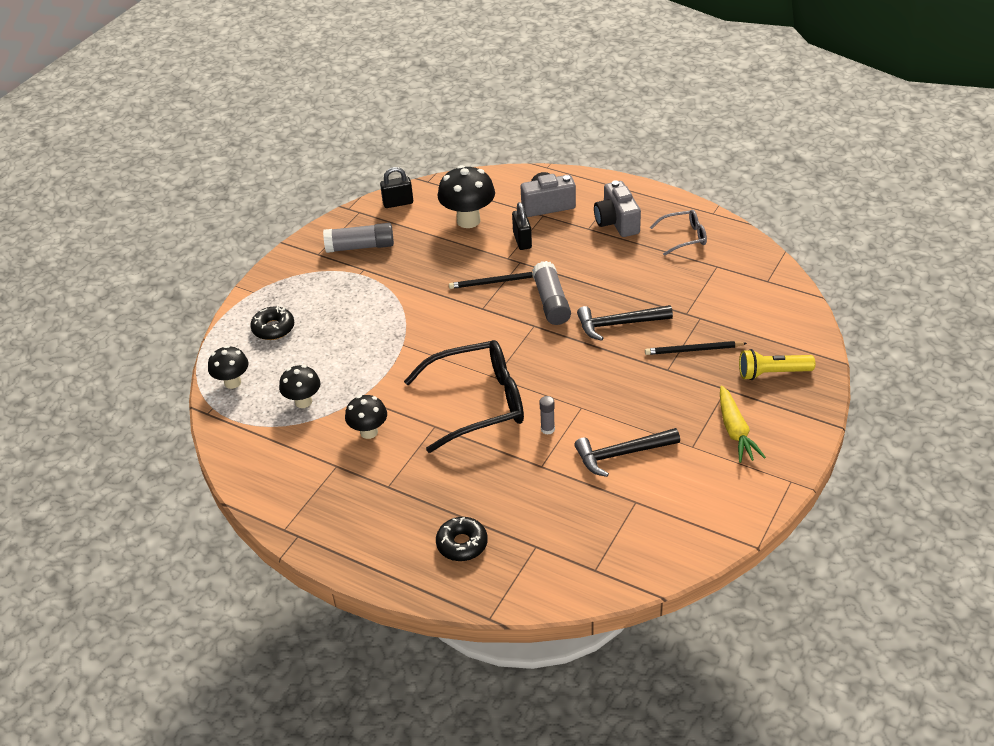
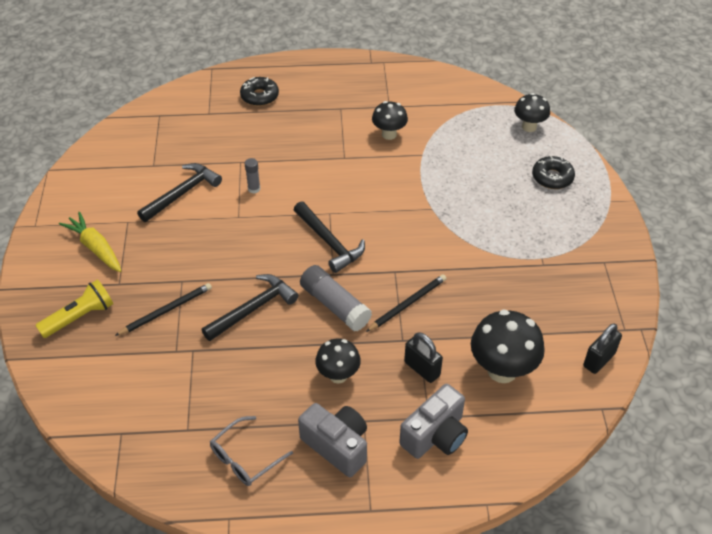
camera: 145 degrees right, 5 degrees up
black mushroom [279,365,320,408] -> black mushroom moved to [315,339,361,384]
grey glue stick [323,223,394,253] -> none
black glasses [404,340,524,453] -> none
none -> black hammer [294,201,365,273]

